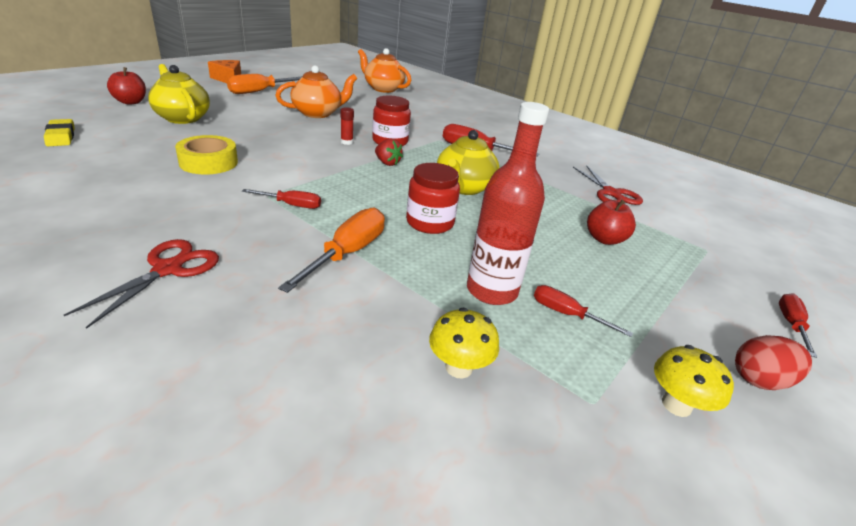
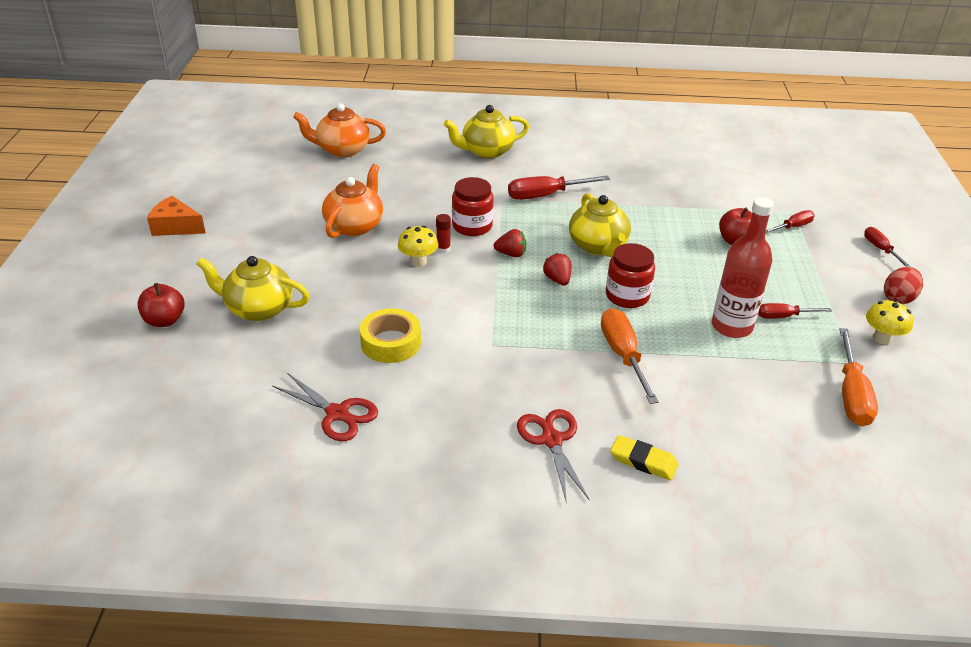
camera: 35 degrees left, 5 degrees up
yellow eraser [44,119,75,146] -> yellow eraser moved to [610,435,679,480]
orange screwdriver [227,74,301,94] -> orange screwdriver moved to [839,328,878,426]
red screwdriver [242,189,321,209] -> red screwdriver moved to [765,210,815,234]
yellow mushroom [429,308,499,379] -> yellow mushroom moved to [398,226,439,267]
red scissors [573,165,643,205] -> red scissors moved to [272,373,378,441]
none -> yellow teapot [444,105,529,159]
none -> red strawberry [543,253,572,286]

